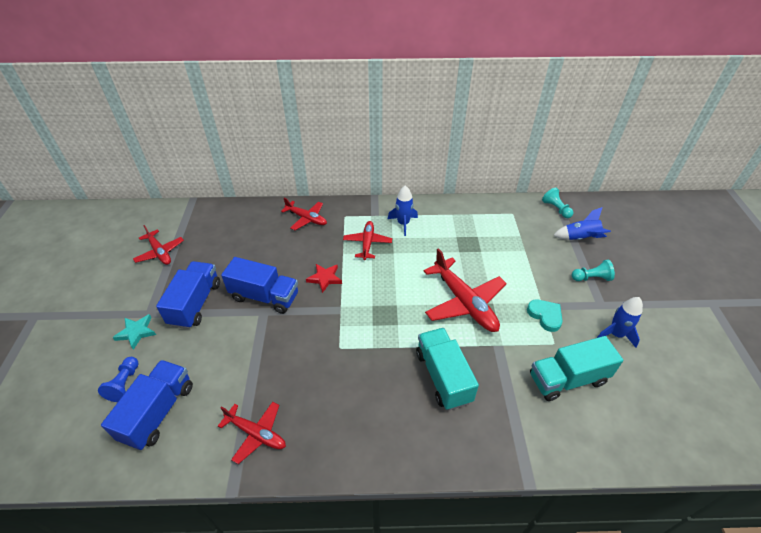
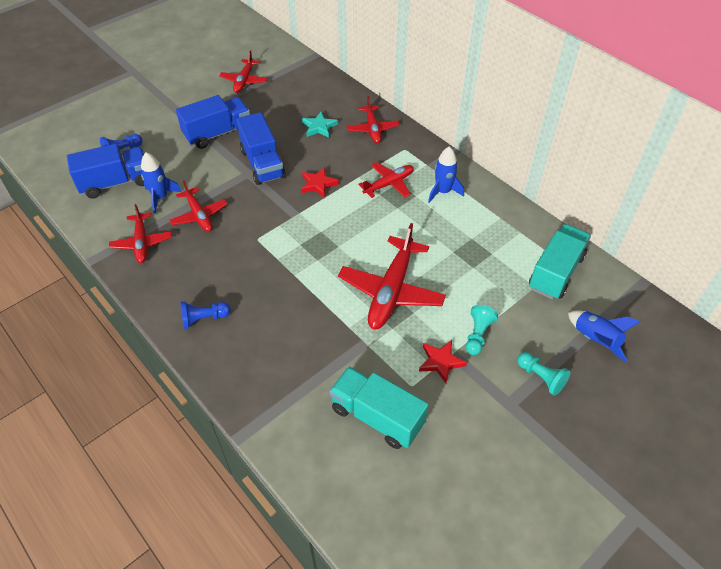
camera: 50 degrees right, 5 degrees up
turquoise star [112,314,156,350] -> turquoise star moved to [302,112,338,138]
turquoise truck [416,328,479,410] -> turquoise truck moved to [529,224,591,299]
turquoise heart [527,300,563,332] -> red star [419,340,467,383]
turquoise pawn [542,188,573,218] -> turquoise pawn moved to [466,305,498,355]
blue rocket [597,297,643,348] -> blue rocket moved to [141,152,182,213]
none -> red plane [169,180,228,232]
none -> blue pawn [180,301,231,329]

